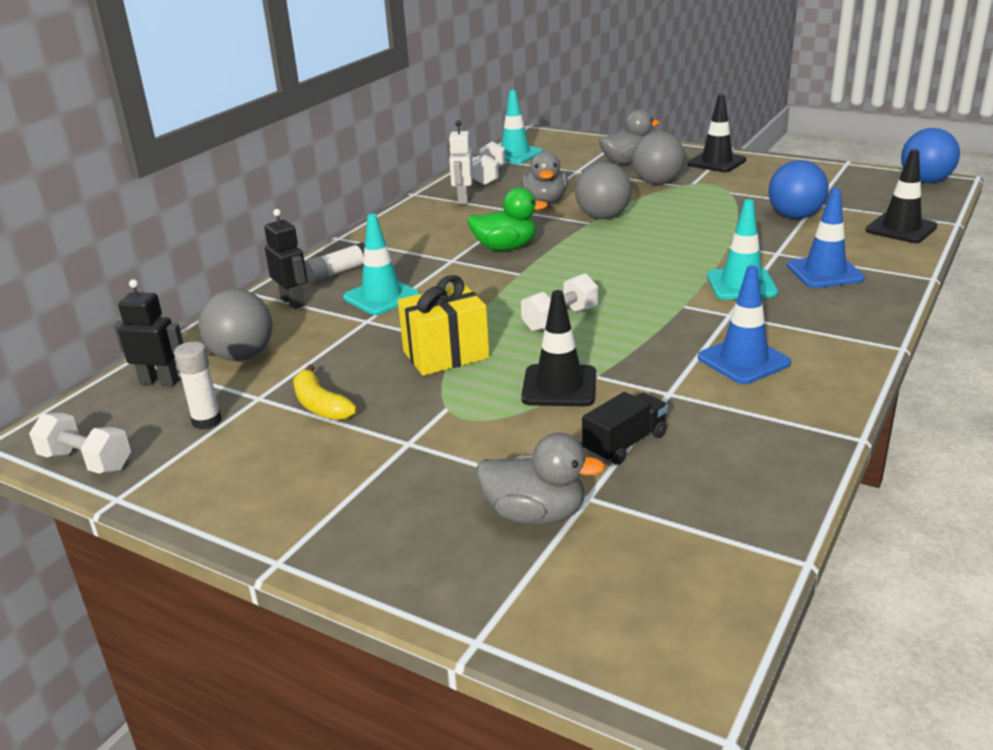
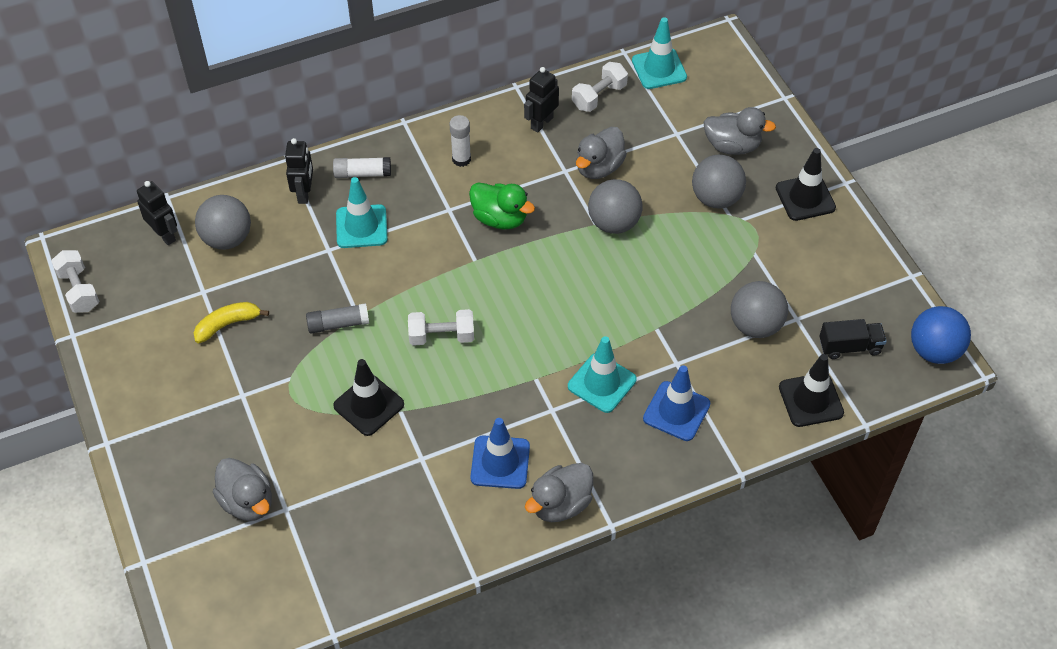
camera: 35 degrees right, 25 degrees up
white glue stick [174,341,221,429] -> white glue stick moved to [450,115,471,167]
yellow banana [293,365,357,421] -> yellow banana turned 60 degrees clockwise [194,302,269,343]
yellow gift [398,275,490,376] -> grey glue stick [306,303,369,334]
white robot [448,120,473,205] -> black robot [524,67,559,133]
black truck [582,392,668,465] -> black truck moved to [820,319,887,359]
blue ball [768,160,829,219] -> grey ball [731,281,788,338]
none -> grey duck [525,463,593,522]

